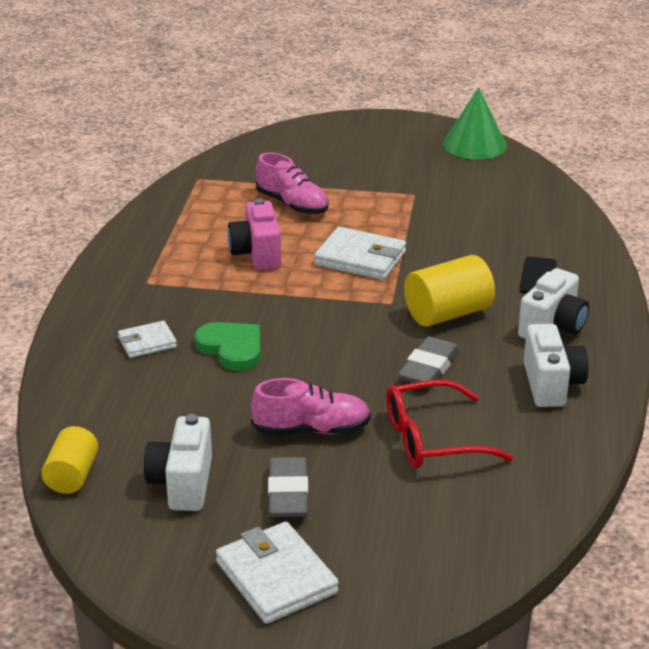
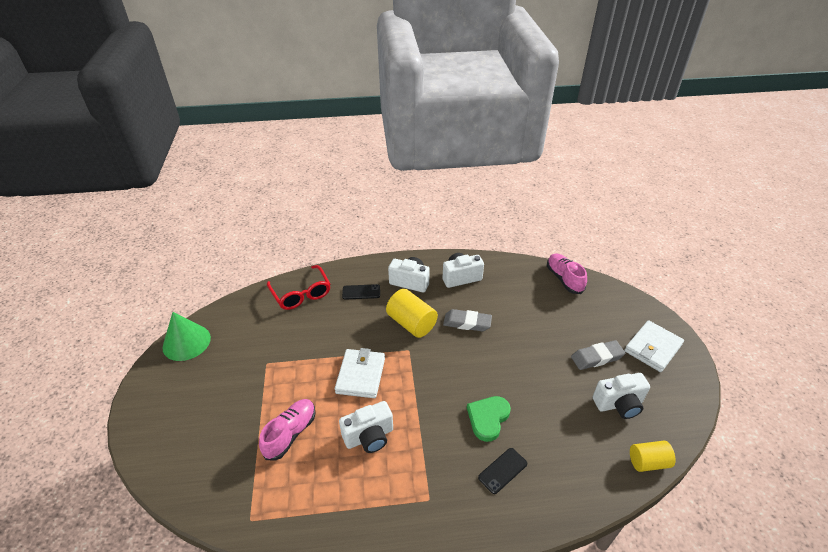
camera: 105 degrees left, 10 degrees up
white wallet [118,321,177,358] -> black phone [478,448,527,494]
pink camera [228,199,281,270] -> white camera [339,401,393,453]
pink shoe [251,378,371,435] -> pink shoe moved to [547,254,587,294]
red glasses [387,380,513,468] -> red glasses moved to [267,265,330,310]

